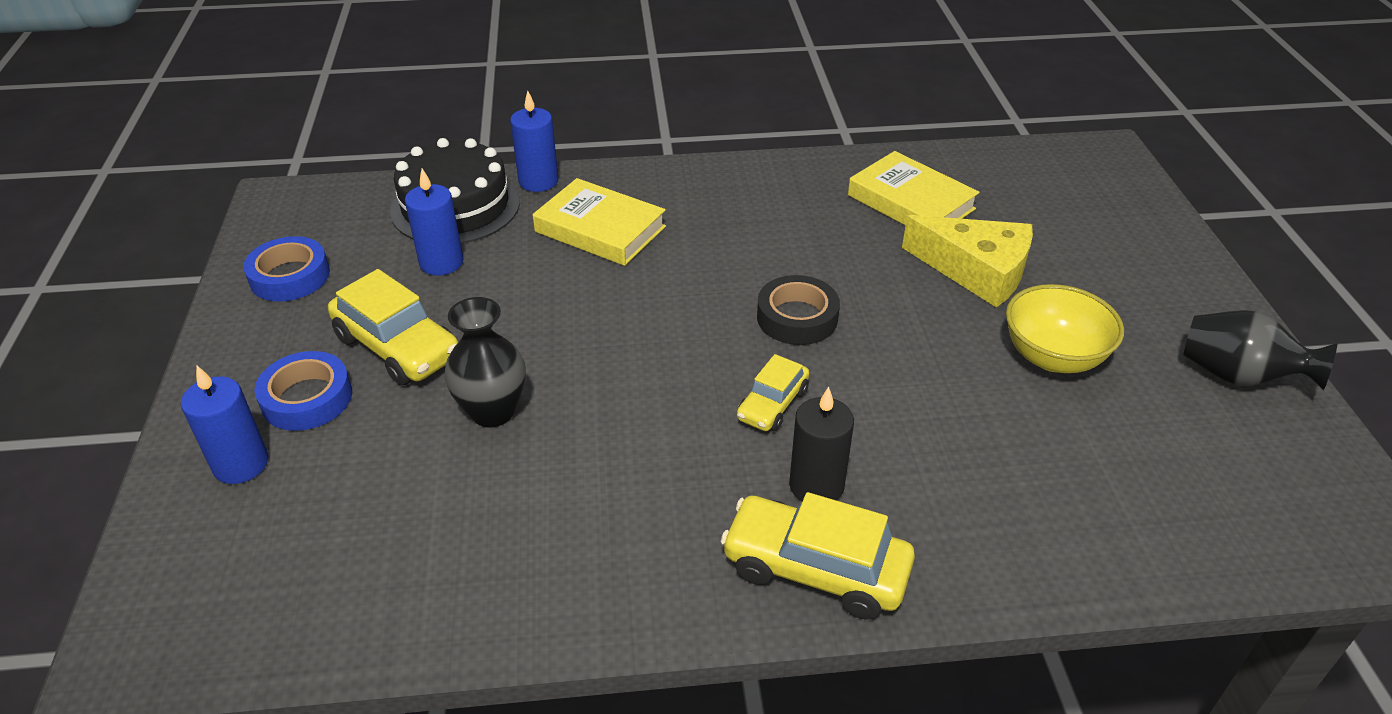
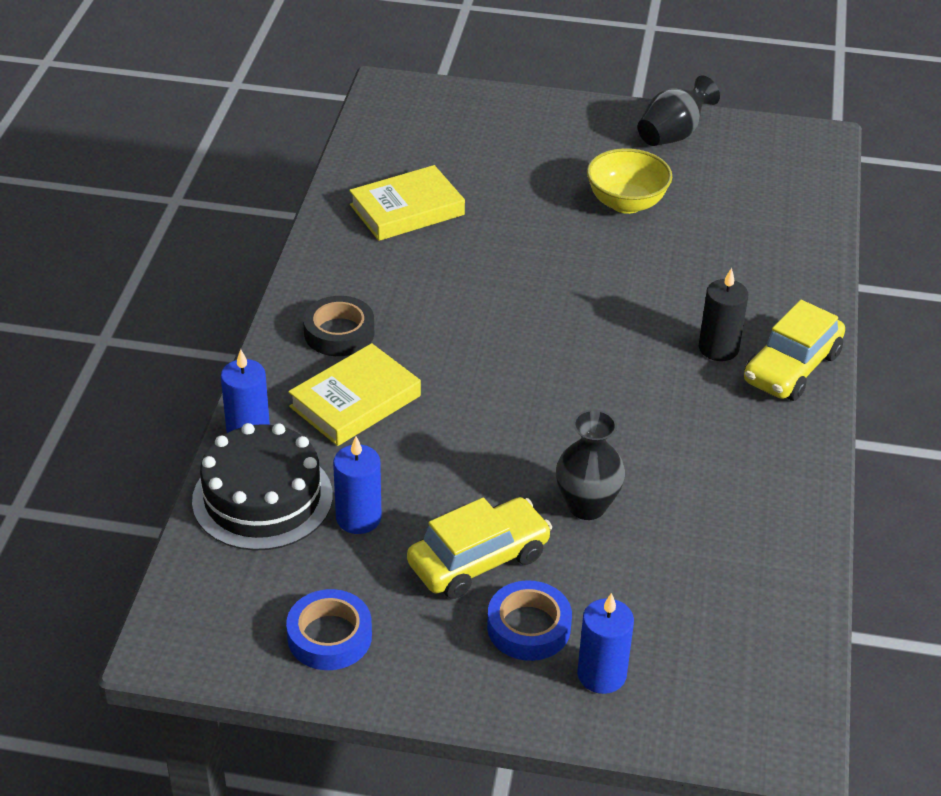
camera: 75 degrees left, 0 degrees up
yellow car [737,354,809,431] -> none
black tape [757,275,840,345] -> black tape moved to [303,296,374,356]
yellow cheese [902,215,1033,308] -> none

